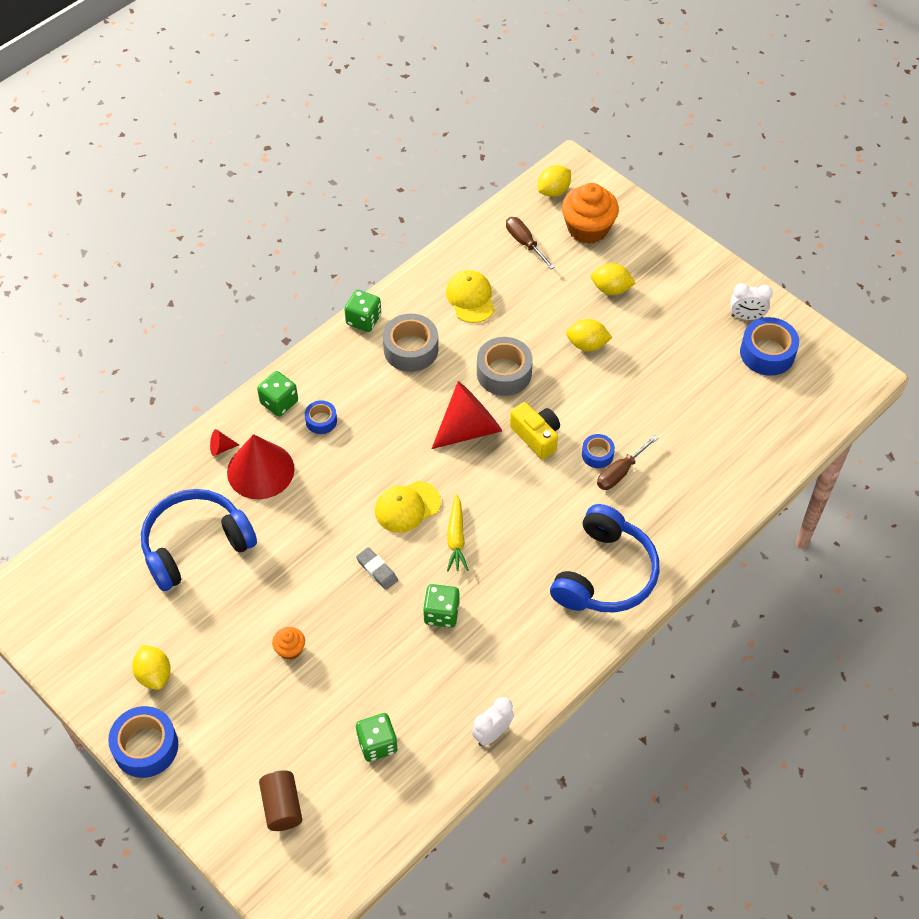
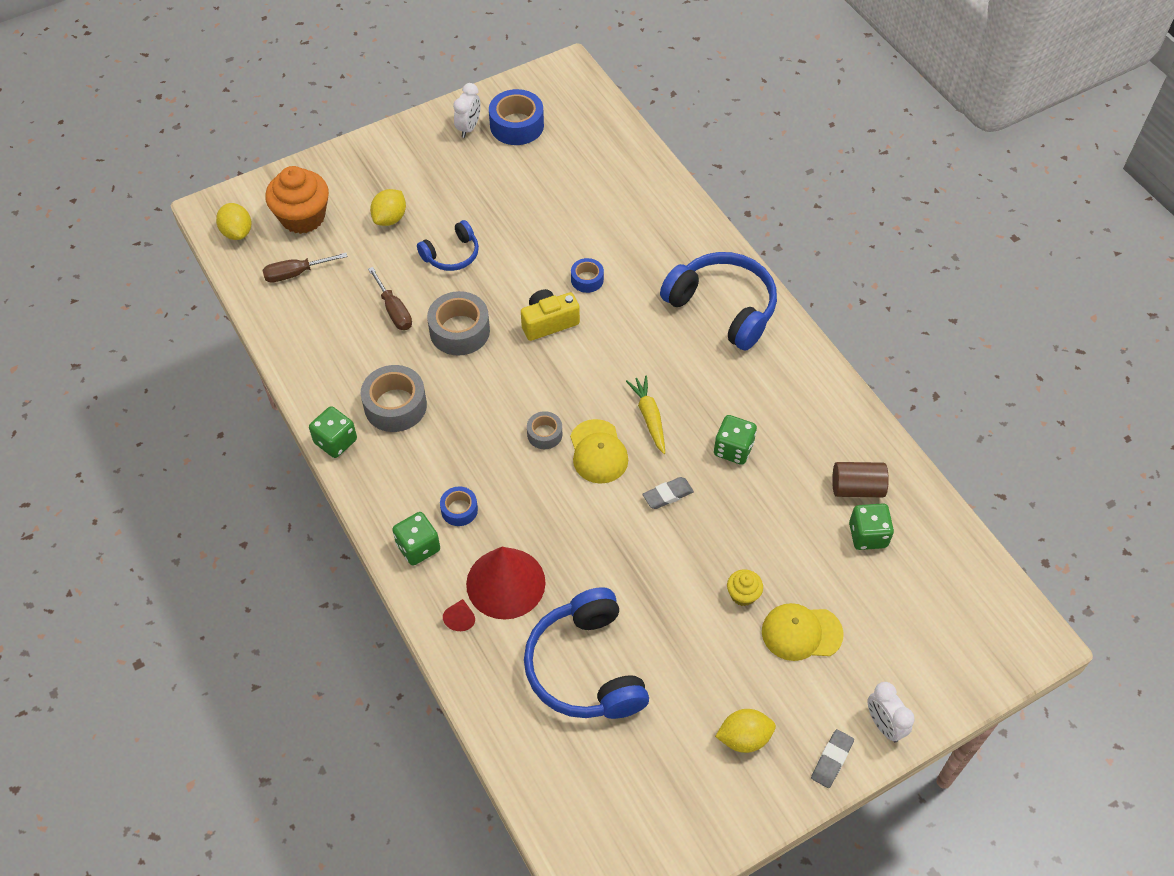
camera: 75 degrees left, 0 degrees up
blue tape [108,706,178,778] -> grey eraser [811,729,854,788]
brown cylinder [259,770,302,831] -> brown cylinder moved to [832,462,889,497]
orange cupcake [272,627,305,660] -> yellow cupcake [727,569,763,606]
red cone [432,381,502,449] -> none
yellow cap [446,270,495,323] -> yellow cap moved to [762,603,844,661]
yellow carrot [447,494,468,571] -> yellow carrot turned 120 degrees counterclockwise [626,375,665,454]
white clock [472,697,514,746] -> white clock moved to [868,682,915,742]
yellow lemon [566,319,612,351] -> blue headphones [417,220,479,271]
brown screwdriver [597,435,658,490] -> brown screwdriver moved to [368,267,412,330]
none -> grey tape [527,411,562,449]

